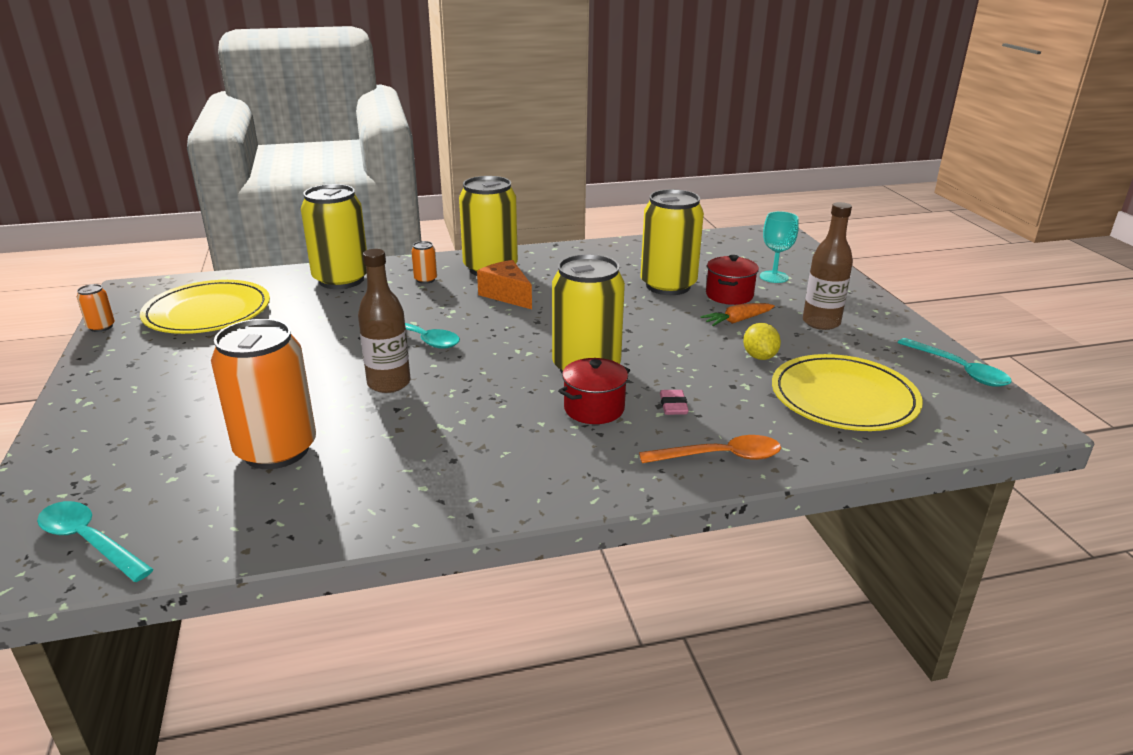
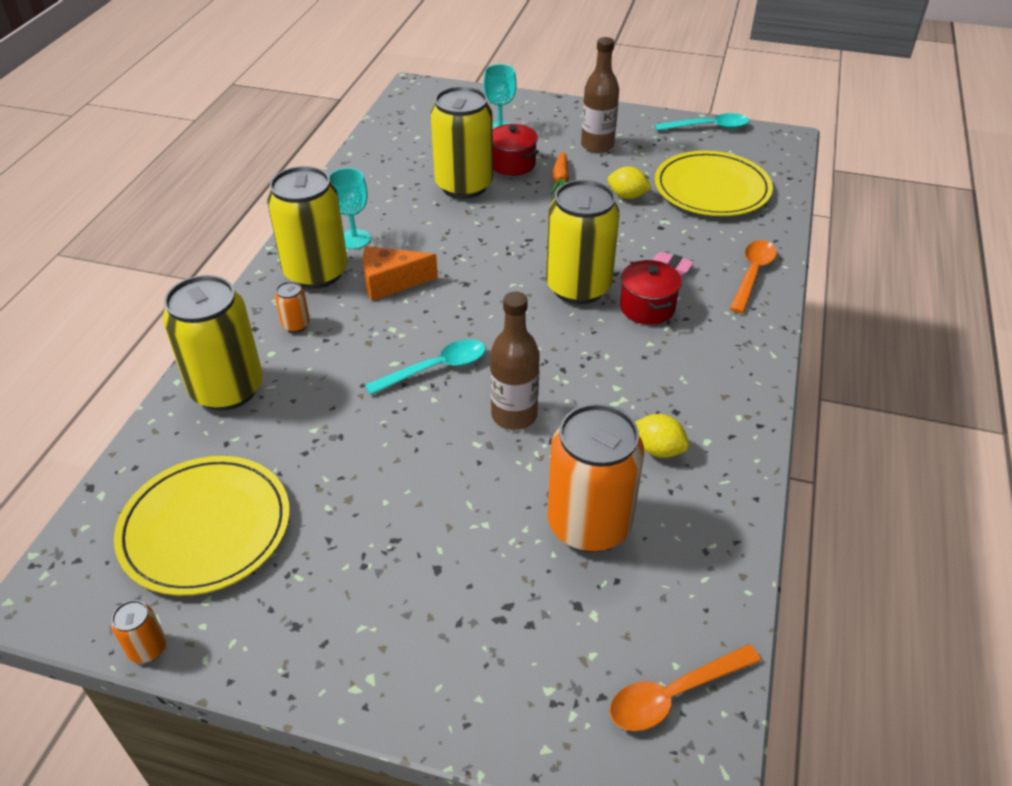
camera: 60 degrees left, 15 degrees up
turquoise spoon [37,501,154,582] -> orange spoon [610,644,761,731]
none -> turquoise goblet [329,168,371,249]
none -> yellow lemon [635,414,689,458]

